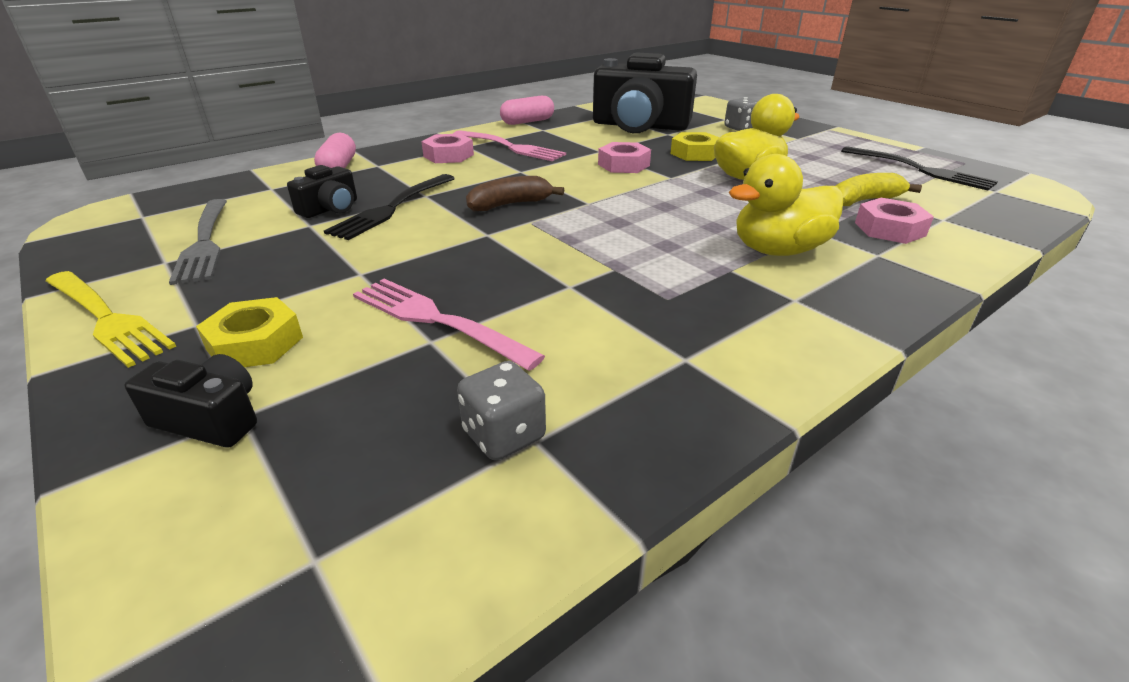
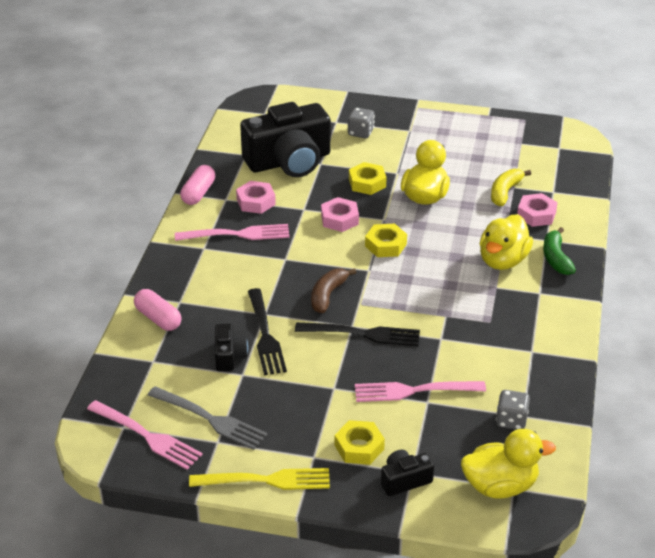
camera: 40 degrees left, 5 degrees up
pink nut [421,134,474,163] -> pink nut moved to [236,181,276,214]
black fork [841,146,998,190] -> black fork moved to [295,322,420,346]
none -> pink fork [87,400,203,470]
none -> yellow nut [365,224,407,257]
none -> yellow duck [461,429,556,499]
none -> green banana [543,227,576,275]

